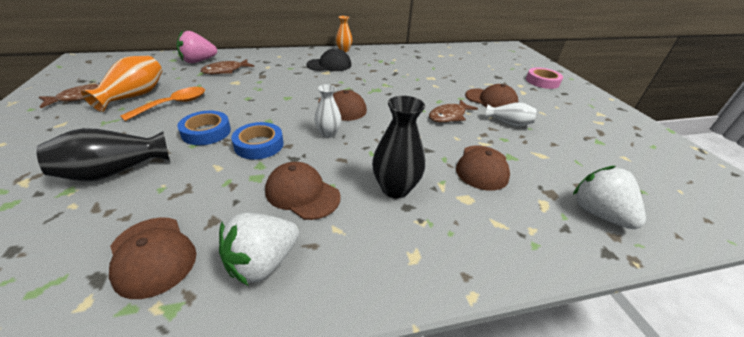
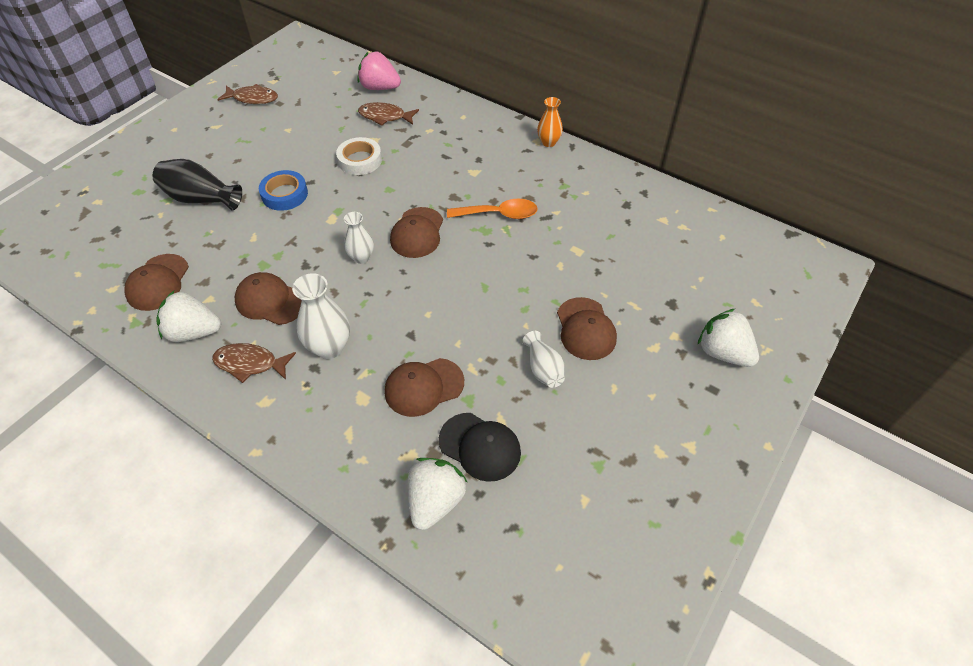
camera: 50 degrees right, 15 degrees up
orange vase [81,56,162,112] -> none
orange spoon [120,87,205,121] -> orange spoon moved to [447,199,538,219]
blue tape [231,122,283,160] -> none
brown cap [265,162,340,220] -> brown cap turned 60 degrees counterclockwise [235,272,302,325]
black cap [306,48,352,71] -> black cap moved to [439,413,521,482]
black vase [372,96,425,198] -> white vase [292,273,350,359]
brown fish [429,100,478,123] -> brown fish moved to [212,343,296,383]
pink tape [526,68,563,89] -> white strawberry [698,308,759,367]
none -> white tape [336,137,382,175]

